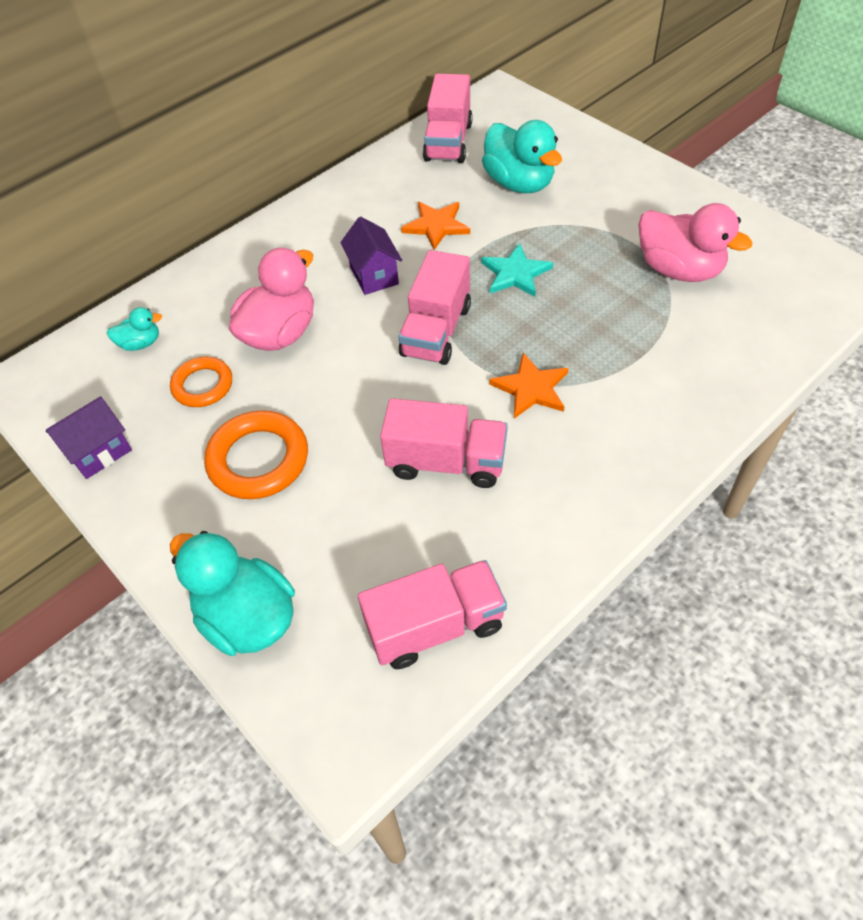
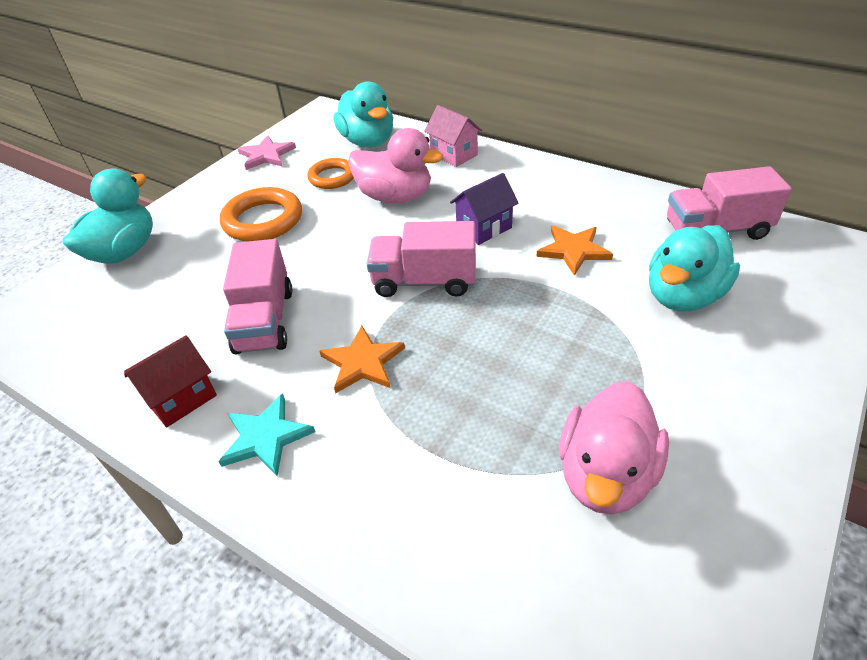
camera: 75 degrees right, 10 degrees down
purple house [46,396,132,479] -> pink star [238,135,296,170]
turquoise duck [107,307,162,351] -> turquoise duck [333,81,393,147], size x2.02
pink truck [358,560,507,669] -> none
turquoise star [481,243,553,297] -> turquoise star moved to [218,393,315,476]
none -> red house [124,335,217,427]
none -> pink house [424,105,482,167]

